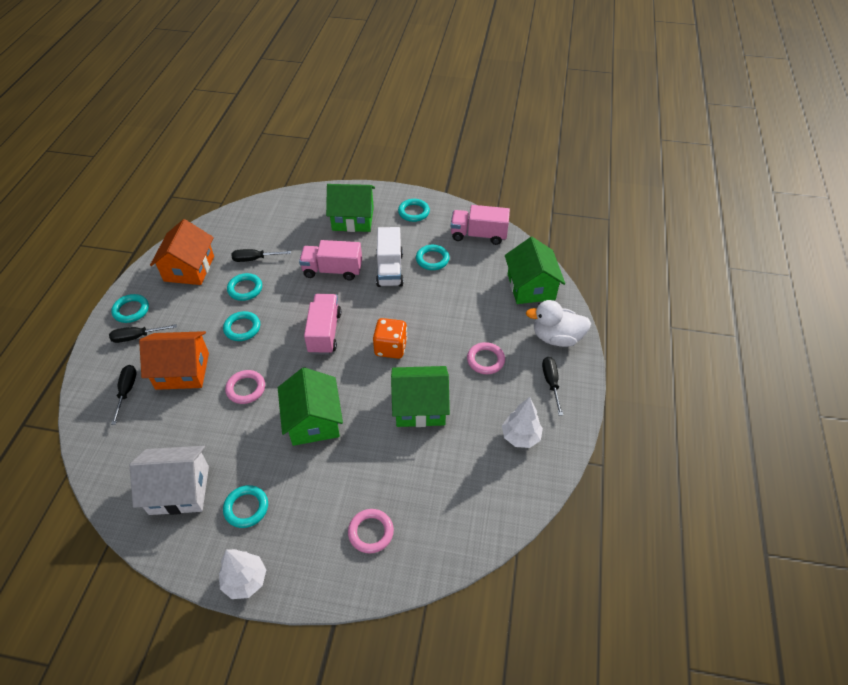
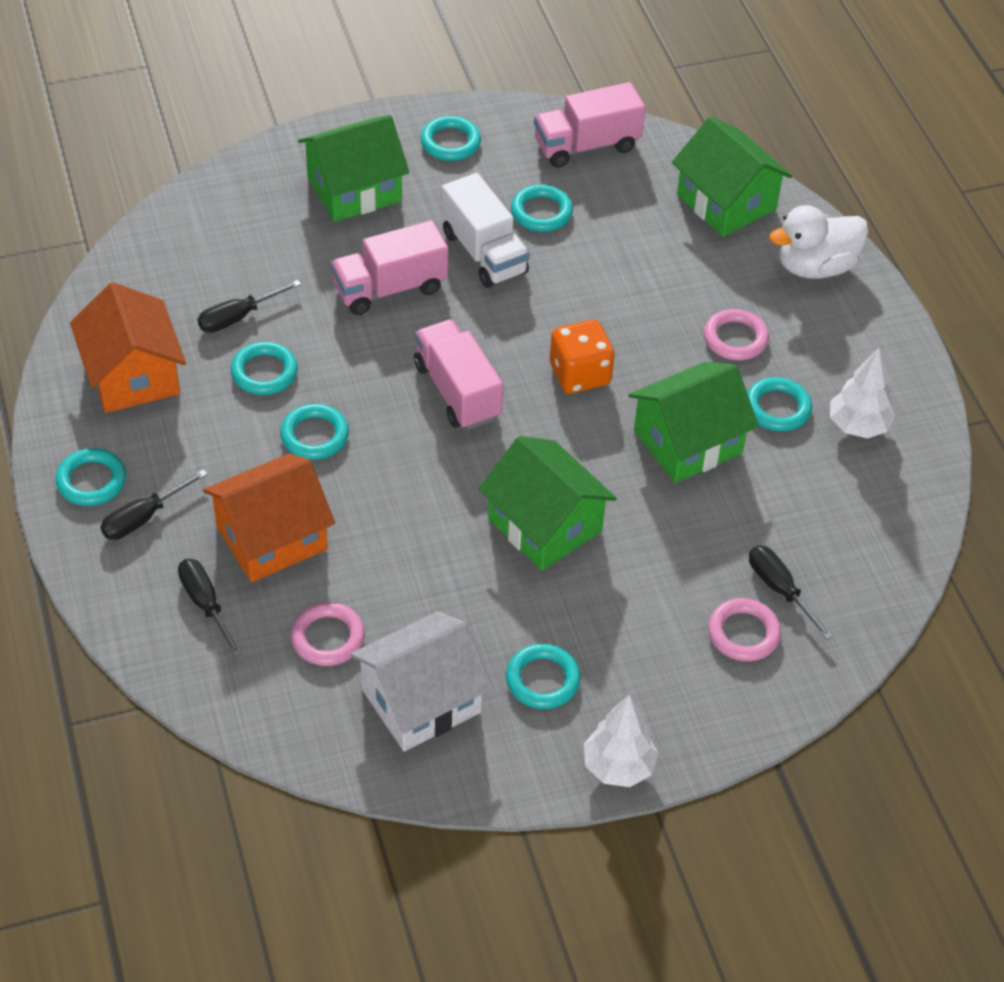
camera: 30 degrees left, 0 degrees up
pink ring [225,370,265,404] -> pink ring moved to [291,602,365,666]
black screwdriver [542,357,563,416] -> black screwdriver moved to [749,545,833,640]
none -> turquoise ring [747,377,812,431]

